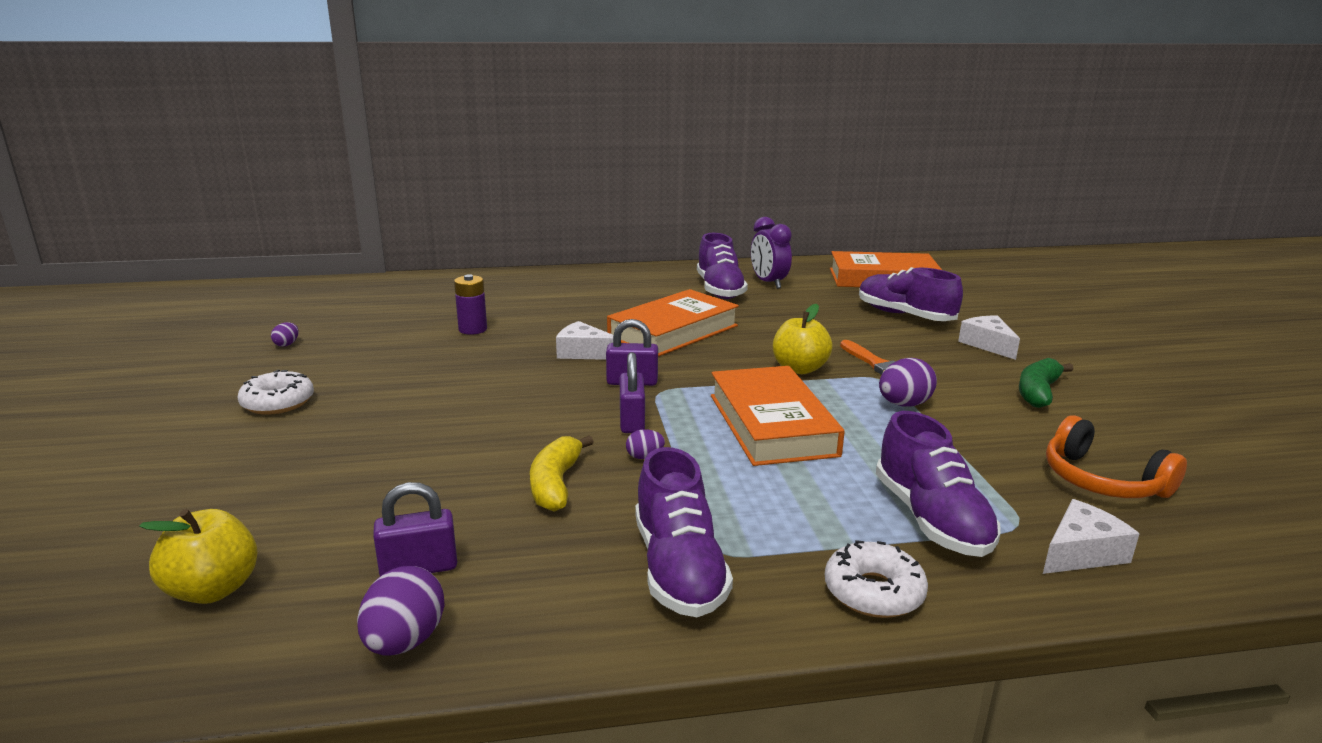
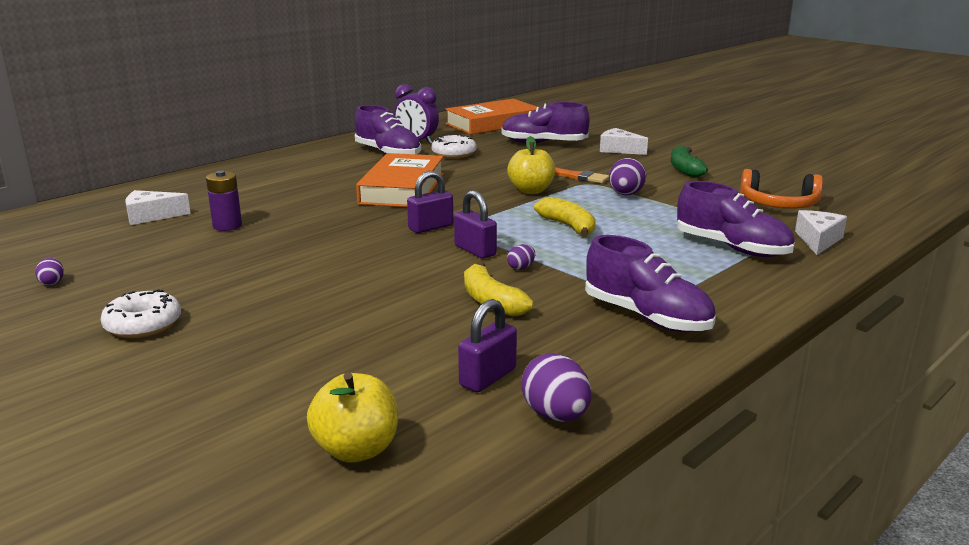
camera: 35 degrees left, 0 degrees up
white cheese [556,321,614,360] -> white cheese moved to [126,190,191,225]
orange book [711,366,845,466] -> yellow banana [534,197,596,237]
white donut [825,540,928,618] -> white donut moved to [431,134,476,158]

